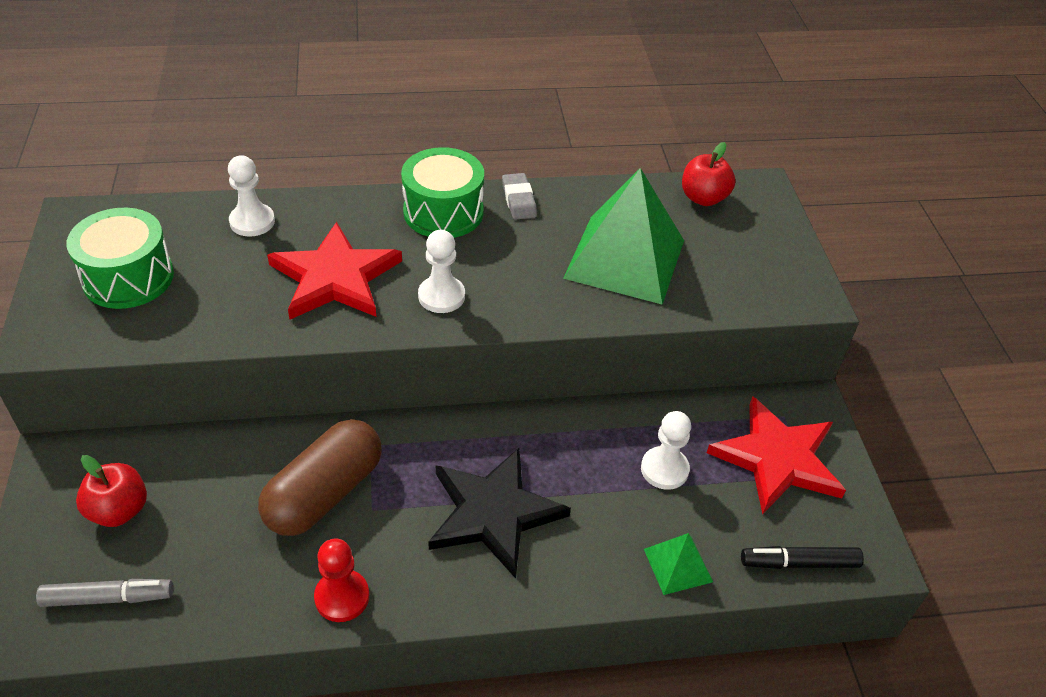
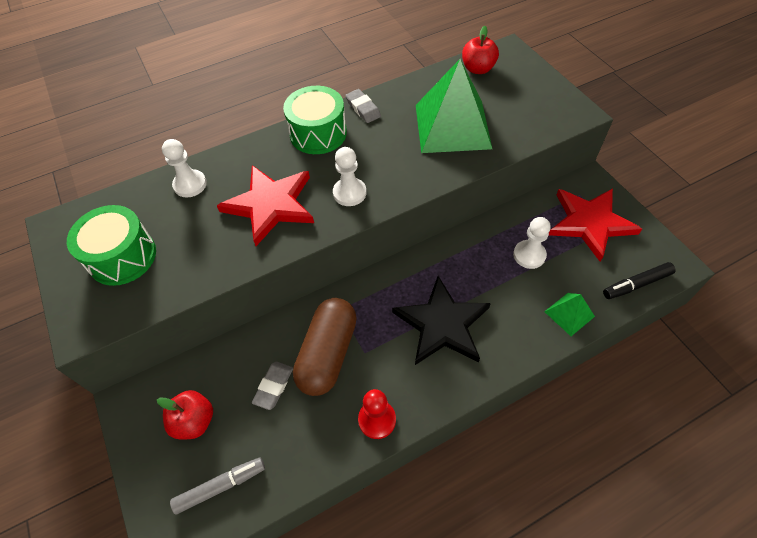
camera: 15 degrees left, 10 degrees up
none -> grey eraser [252,362,293,410]

